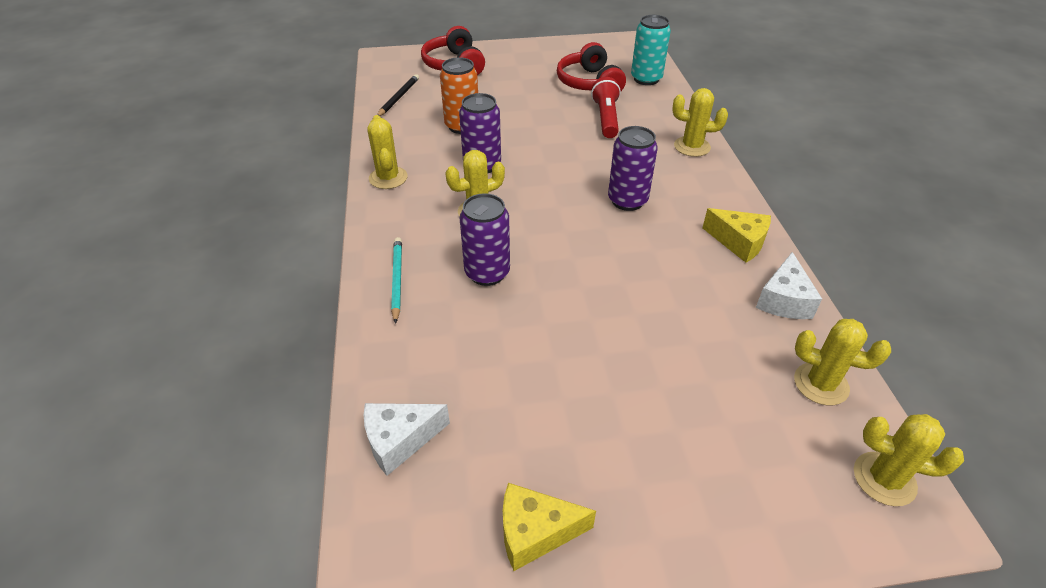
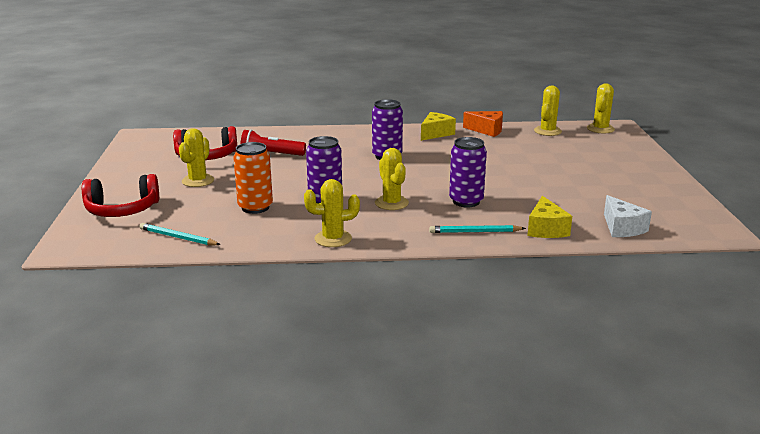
camera: 85 degrees left, 20 degrees down
black pencil [377,74,419,116] -> turquoise pencil [139,223,221,245]
yellow cheese [503,483,596,571] -> yellow cheese moved to [527,196,572,238]
turquoise can [631,15,671,85] -> none
yellow cactus [672,88,728,157] -> yellow cactus moved to [179,128,214,187]
white cheese [756,252,822,319] -> orange cheese [463,111,503,137]

